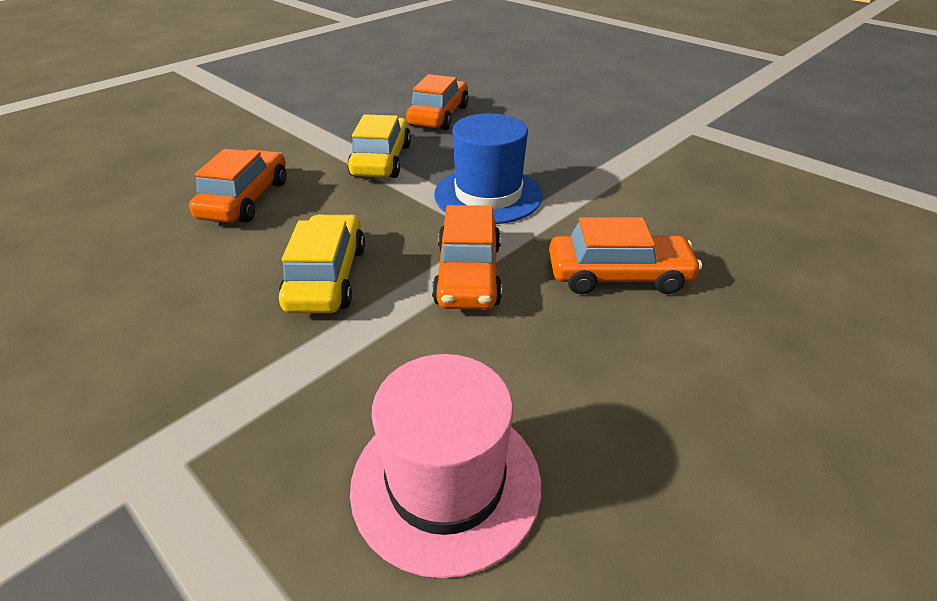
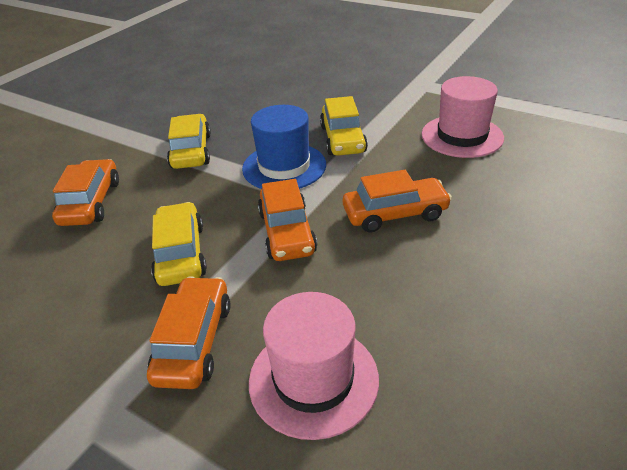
camera: 10 degrees left, 0 degrees up
orange car [406,74,469,130] -> orange car moved to [147,276,230,389]
none -> yellow car [320,96,368,156]
none -> pink hat [422,76,504,158]

